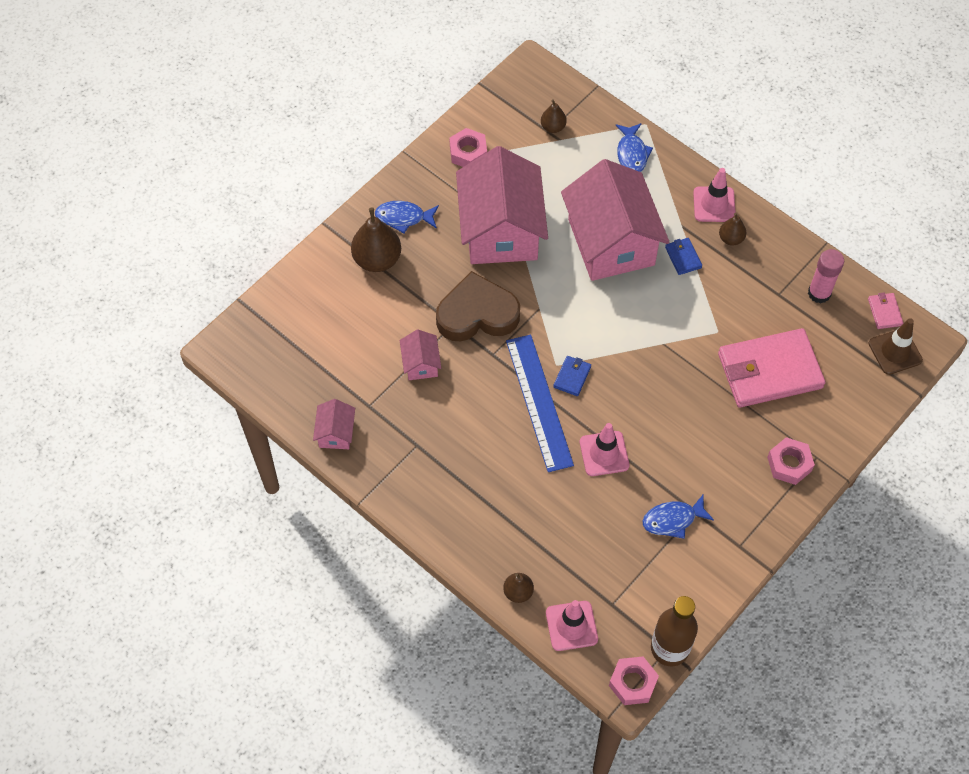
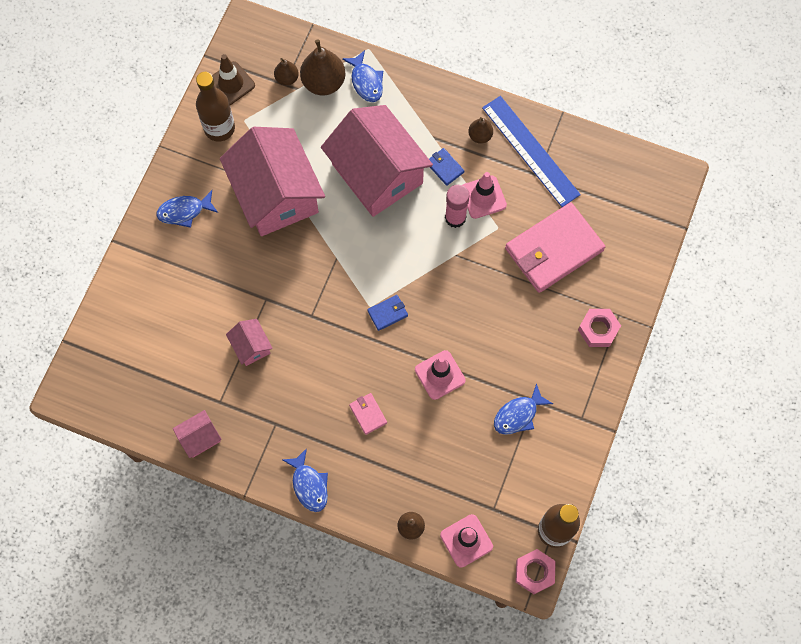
camera: 20 degrees left, 10 degrees up
pink house [313,399,355,449] -> pink house turned 75 degrees clockwise [173,410,222,458]
brown pear [351,207,401,272] -> brown pear moved to [300,39,346,95]
brown heart [436,271,520,341] -> none
pink nut [449,128,487,167] -> brown bottle [196,72,235,142]
blue ruler [506,335,574,472] -> blue ruler moved to [482,96,581,207]
blue wallet [553,356,591,396] -> blue wallet turned 60 degrees clockwise [367,295,408,331]
pink traffic cone [693,168,736,222] -> pink traffic cone moved to [462,172,507,219]
pink glue stick [808,249,844,303] -> pink glue stick moved to [445,185,470,228]
pink wallet [868,293,903,329] -> pink wallet moved to [349,393,387,435]
brown traffic cone [869,318,923,375] -> brown traffic cone moved to [212,54,255,105]
none -> blue fish [283,448,328,512]

